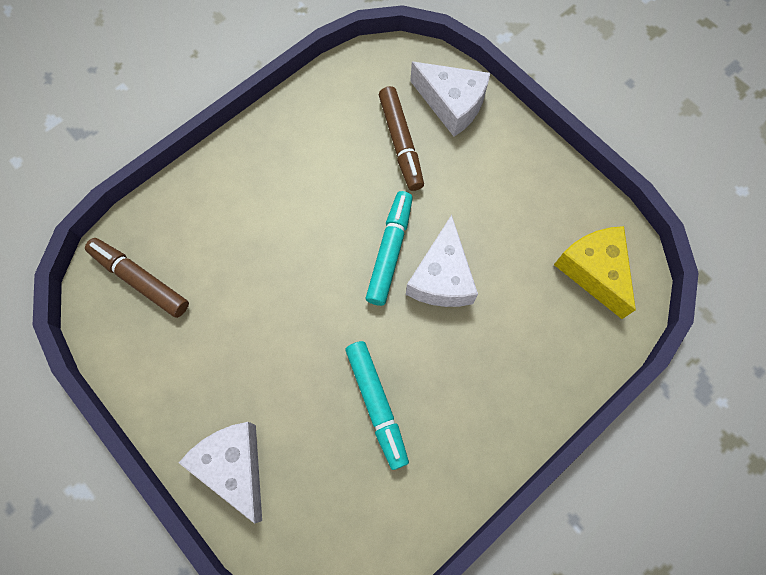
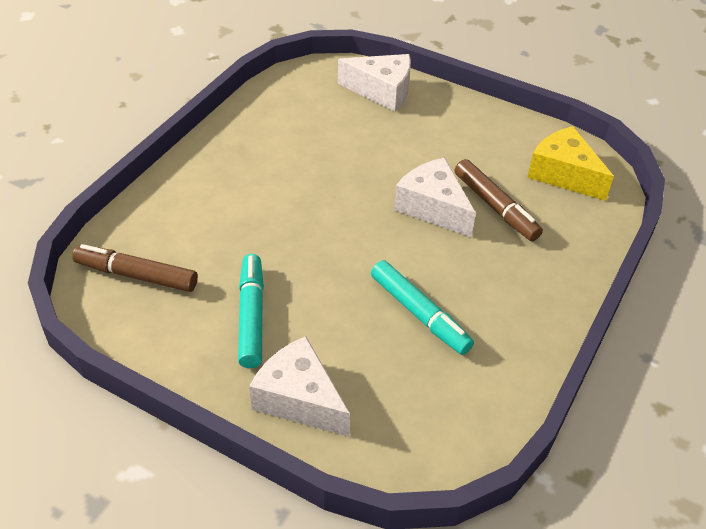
camera: 20 degrees left, 25 degrees down
turquoise marker [366,191,413,306] -> turquoise marker moved to [238,254,264,368]
brown marker [379,86,424,191] -> brown marker moved to [455,159,543,241]
white cheese [406,215,478,307] -> white cheese turned 150 degrees clockwise [394,158,476,237]

